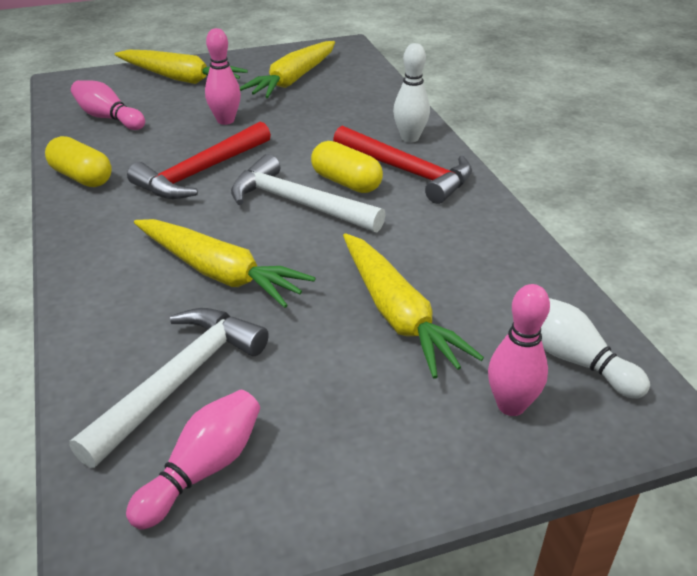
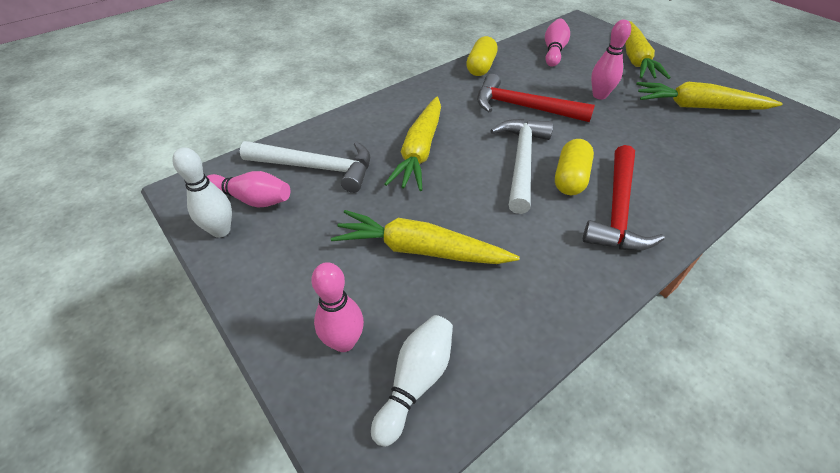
camera: 70 degrees right, 10 degrees up
yellow carrot [343,233,484,379] -> yellow carrot turned 60 degrees clockwise [331,210,520,264]
white bowling pin [393,43,430,142] -> white bowling pin moved to [172,147,232,238]

